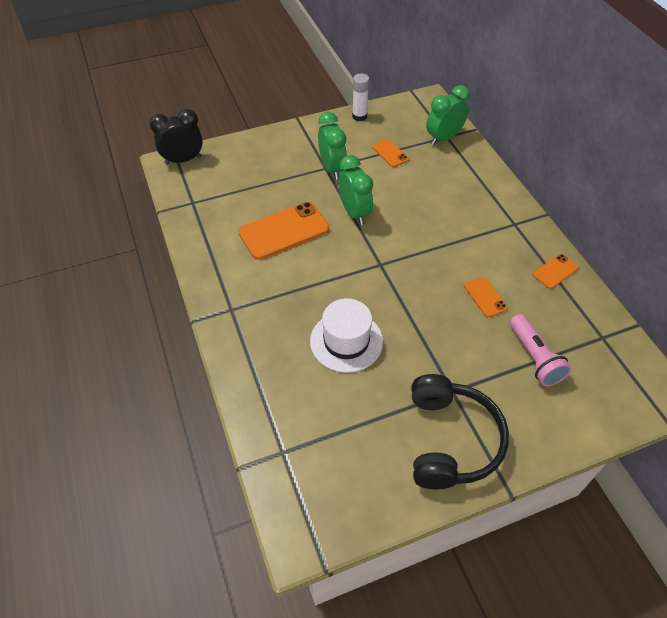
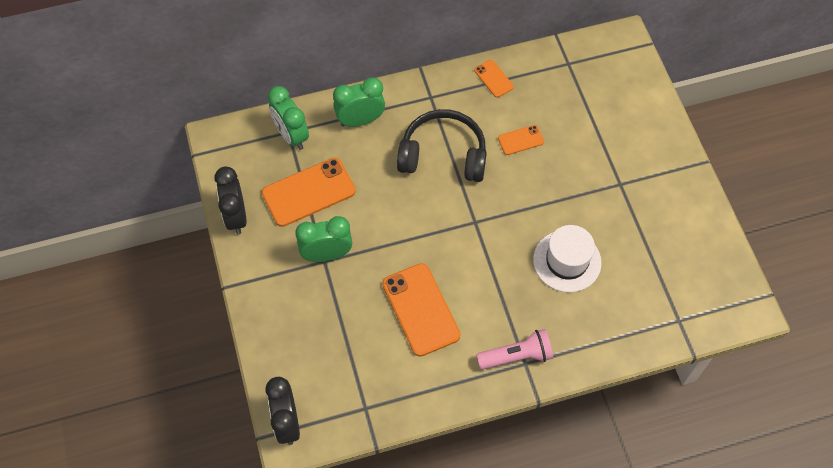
camera: 85 degrees left, 10 degrees up
green clock [338,155,373,225] -> green clock moved to [333,77,385,127]
white glue stick [352,74,369,121] -> black clock [214,167,247,235]
orange phone [372,139,409,167] -> orange phone [262,158,356,227], size x1.98
black headphones [411,374,509,489] -> black headphones moved to [397,109,487,182]
pink flashlight [510,314,572,386] -> pink flashlight moved to [476,329,553,370]

